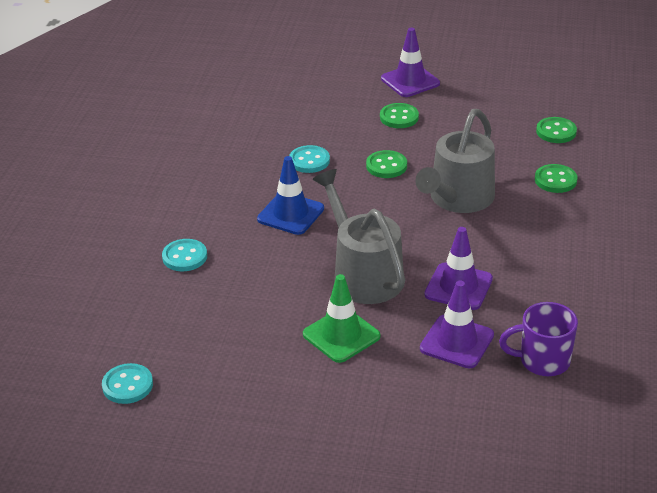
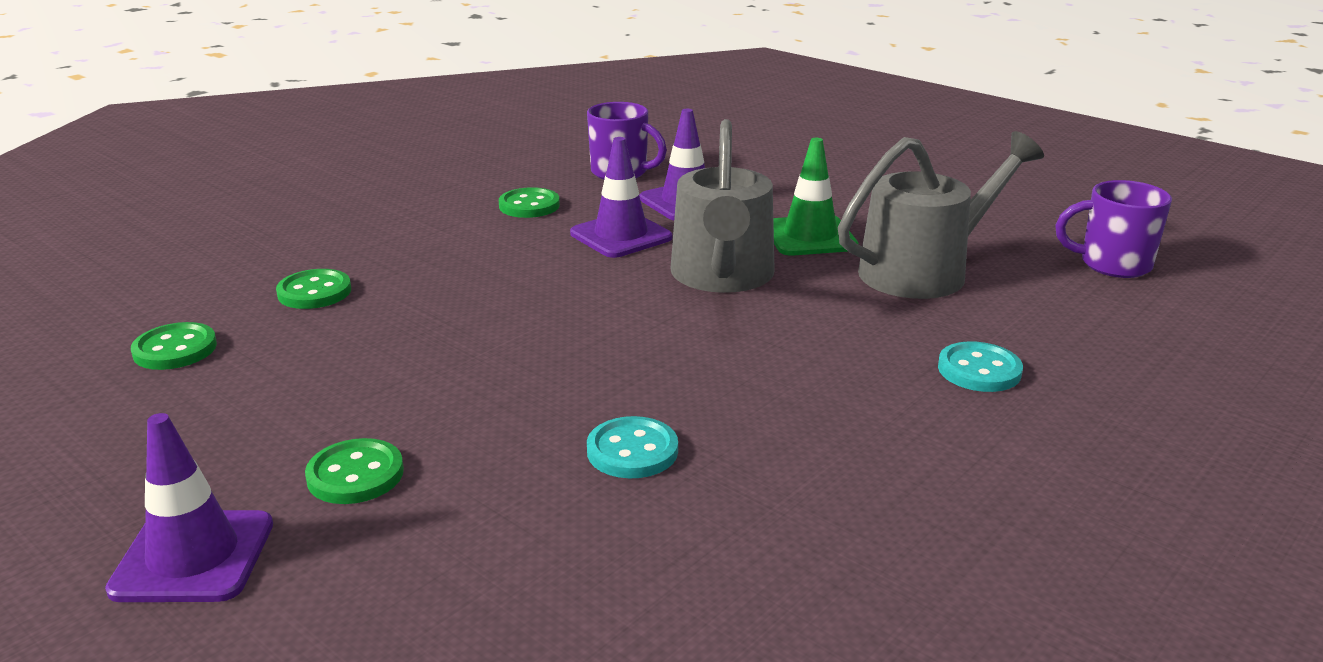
camera: 150 degrees left, 10 degrees down
turquoise button [102,363,153,404] -> purple mug [1055,180,1172,278]
blue traffic cone [257,156,324,235] -> none
green button [366,150,407,178] -> green button moved to [499,187,560,218]
grey watering can [415,109,495,213] -> grey watering can moved to [838,131,1044,299]

